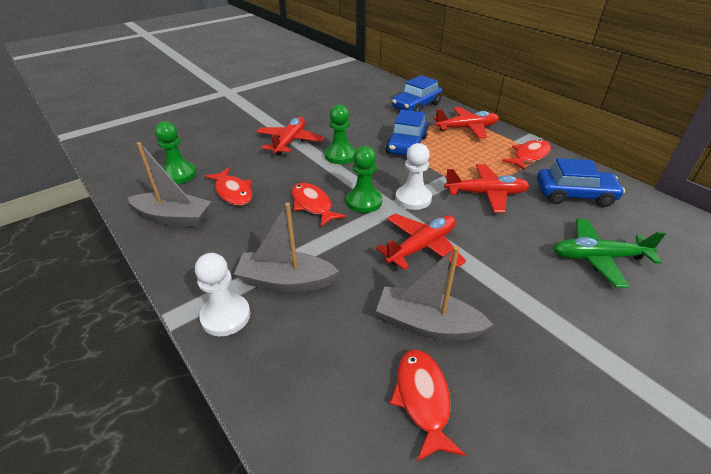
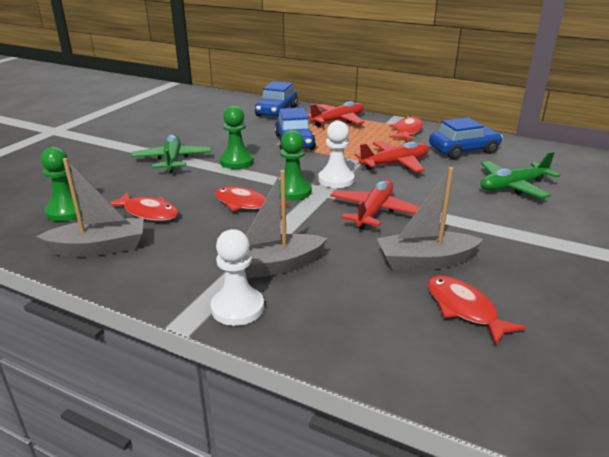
camera: 25 degrees left, 10 degrees down
red plane [257,117,324,156] -> green plane [131,134,211,174]

